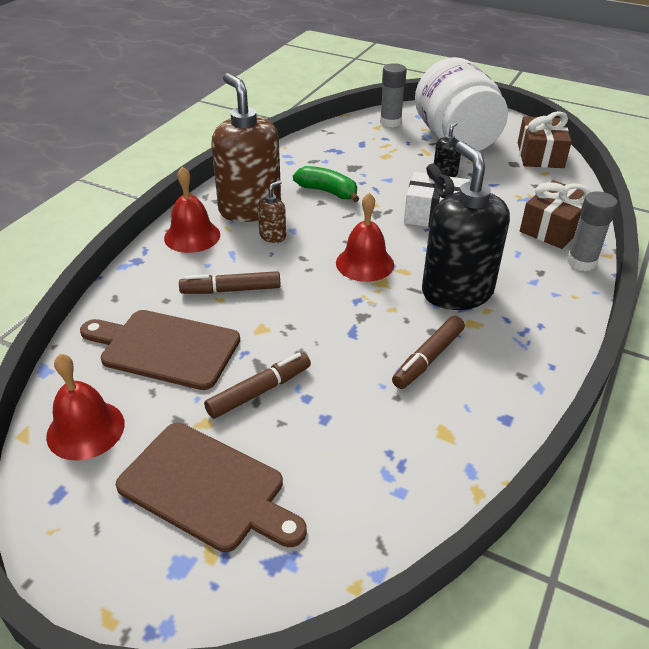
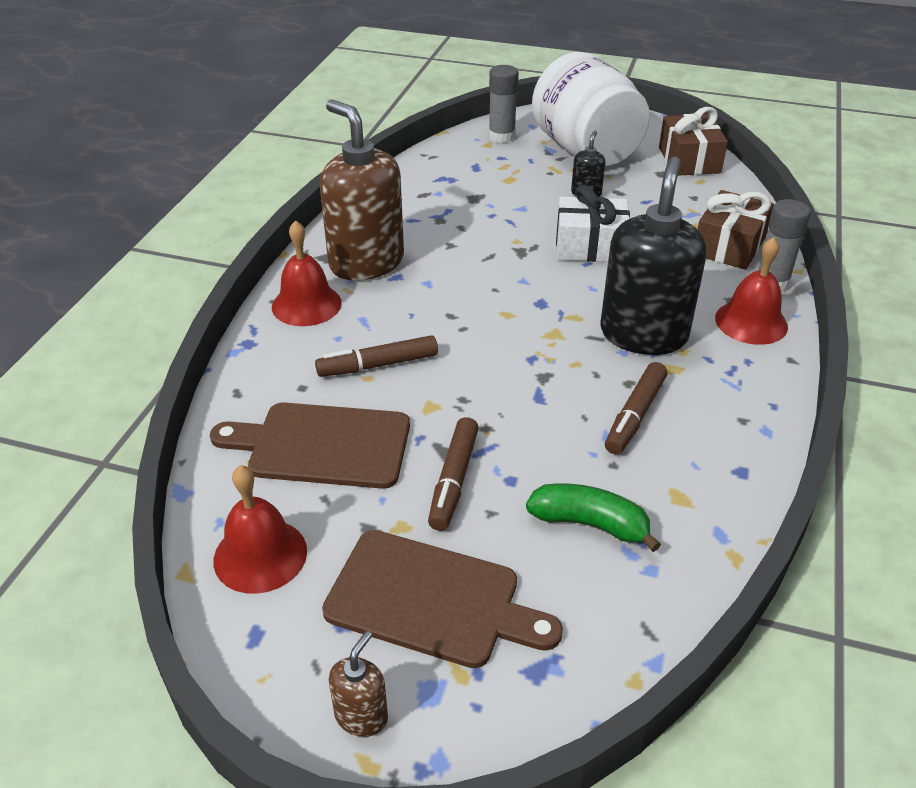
camera: 10 degrees left, 0 degrees up
brown marker [204,353,311,419] -> brown marker turned 150 degrees clockwise [428,417,479,531]
brown soap dispenser [258,180,286,243] -> brown soap dispenser moved to [329,631,388,737]
green banana [293,166,359,202] -> green banana moved to [526,483,661,552]
red bell [336,193,394,282] -> red bell moved to [715,237,788,345]
black soap dispenser [422,141,510,310] -> black soap dispenser turned 45 degrees clockwise [600,156,707,355]

